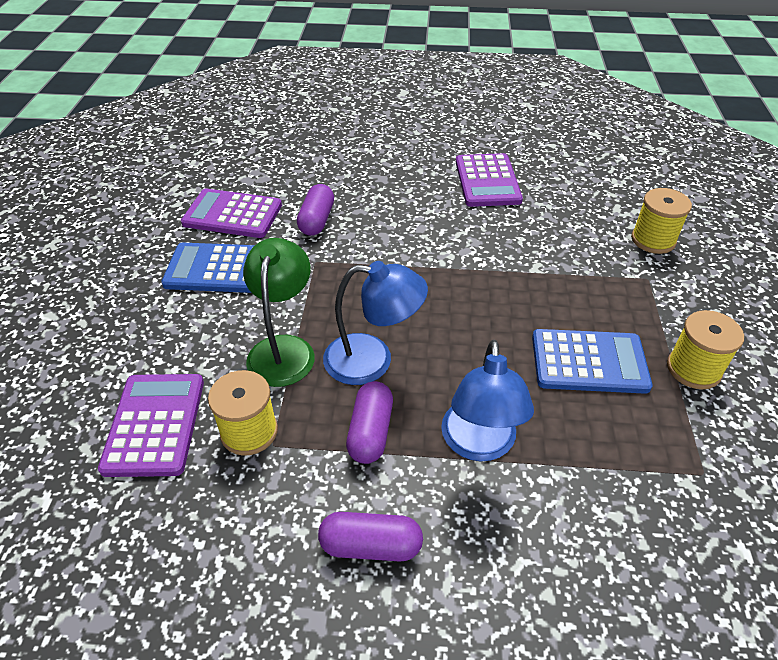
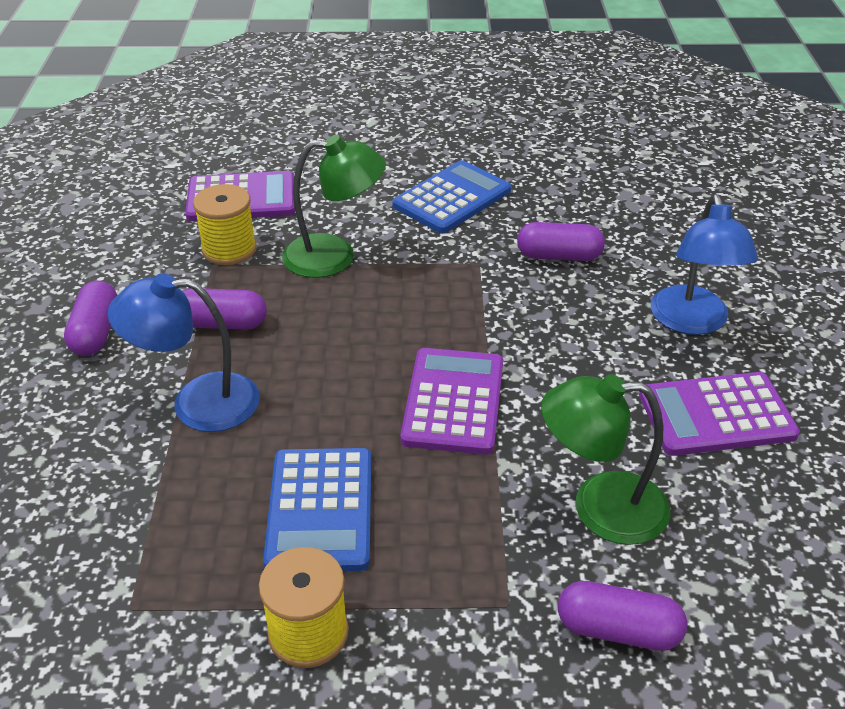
camera: 85 degrees right, 5 degrees down
blue calculator [161,243,255,293] -> blue calculator turned 45 degrees clockwise [392,160,511,233]
purple calculator [181,189,282,238] -> purple calculator moved to [400,348,503,455]
blue lamp [323,261,428,385] -> blue lamp moved to [651,194,758,335]
yellow spool [631,188,692,254] -> purple capsule [558,581,687,651]
none -> green lamp [541,374,670,545]

